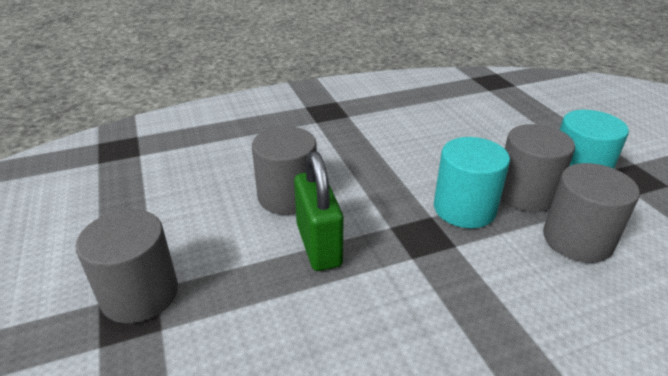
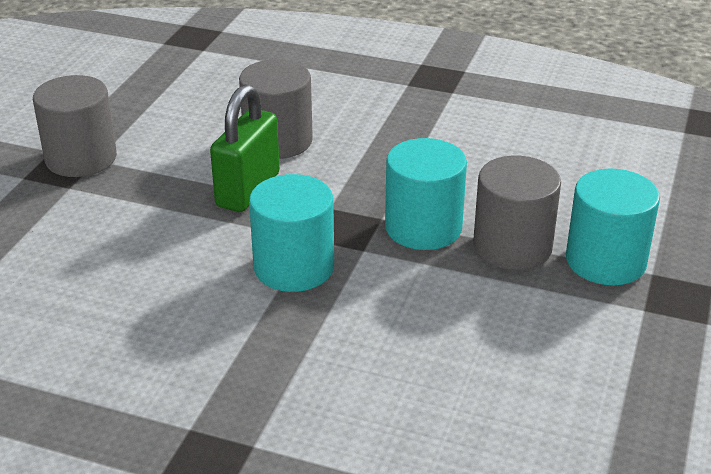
camera: 40 degrees right, 0 degrees up
grey cylinder [543,163,640,263] -> none
none -> turquoise cylinder [249,174,334,292]

